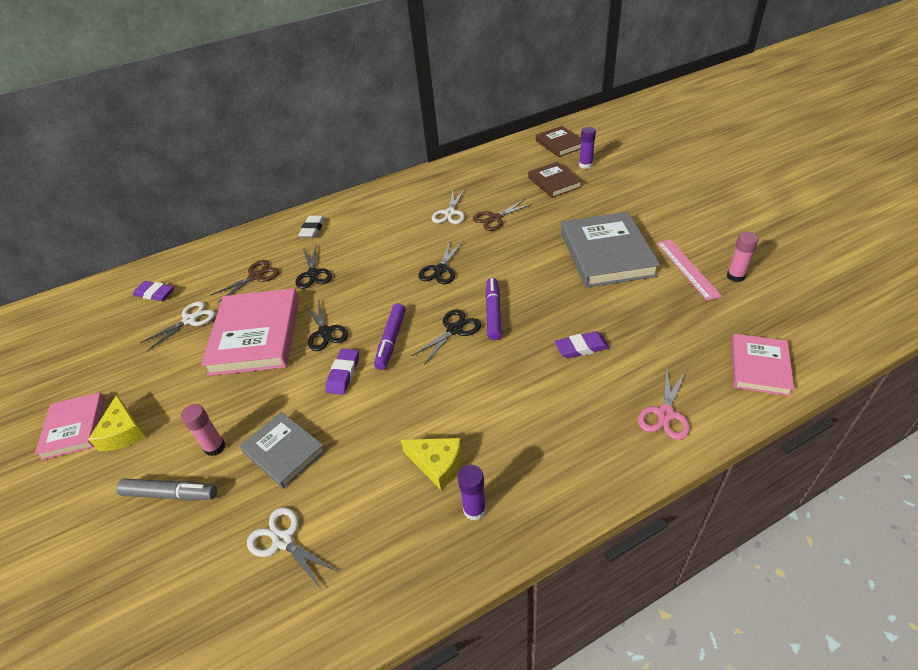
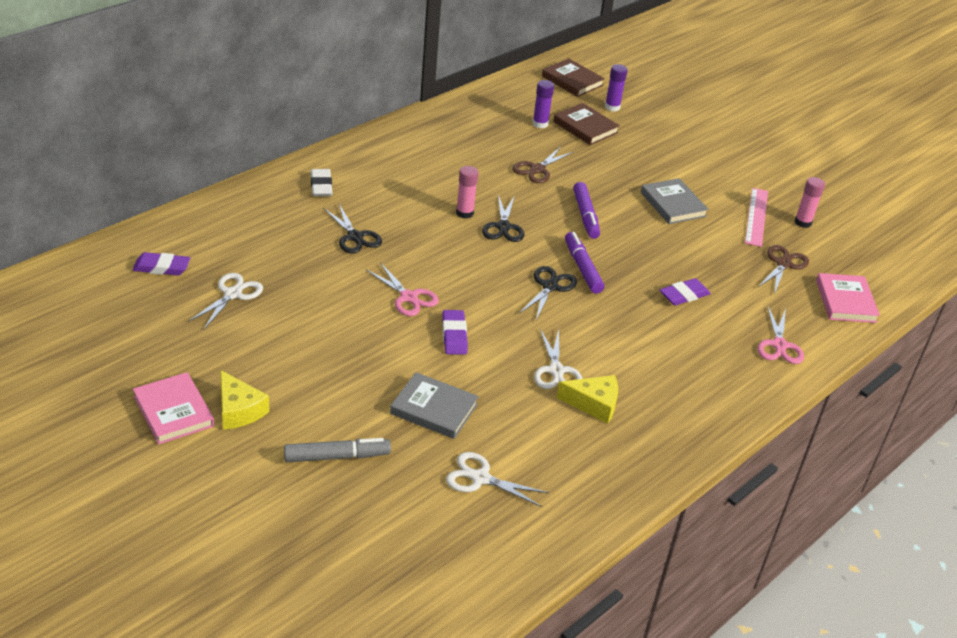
camera: 25 degrees left, 5 degrees down
pink glue stick [181,404,225,456] -> pink glue stick moved to [456,166,478,219]
pink book [201,288,299,376] -> none
brown scissors [210,260,279,303] -> brown scissors moved to [758,245,809,294]
black scissors [304,298,348,351] -> pink scissors [366,262,439,316]
purple marker [374,303,405,370] -> purple marker moved to [573,182,600,239]
white scissors [432,189,465,224] -> white scissors moved to [534,329,582,389]
purple glue stick [458,465,486,521] -> purple glue stick moved to [532,80,554,128]
grey book [561,212,660,288] -> grey book [641,178,709,224], size x0.58
pink ruler [657,239,722,301] -> pink ruler turned 45 degrees clockwise [745,188,768,247]

